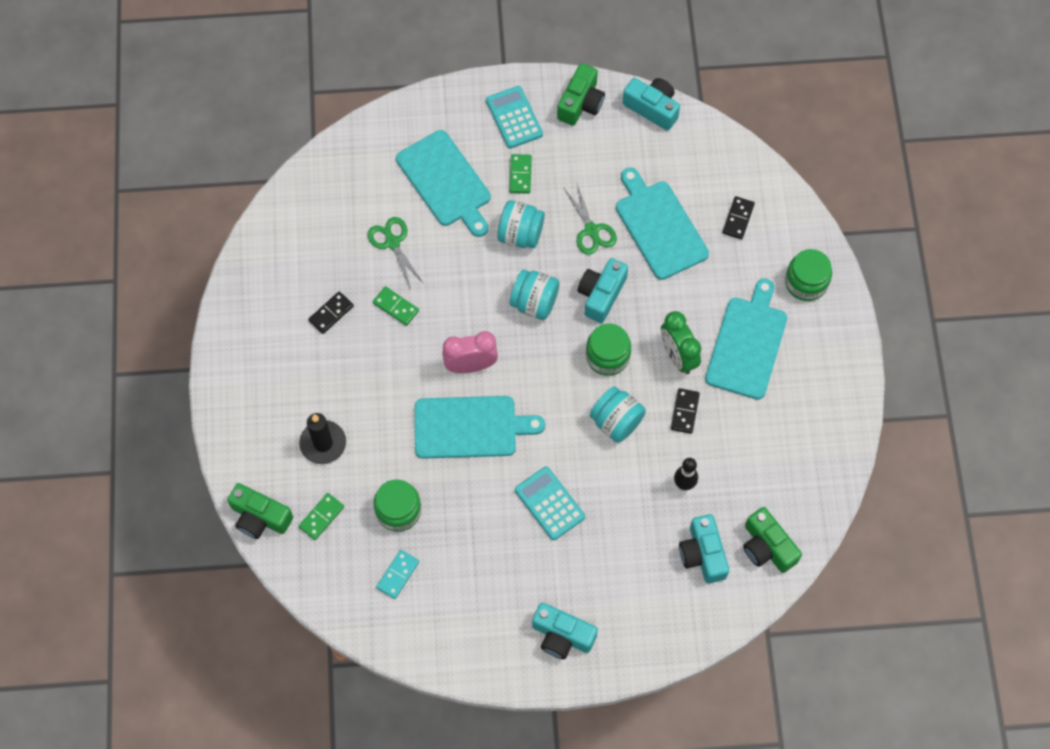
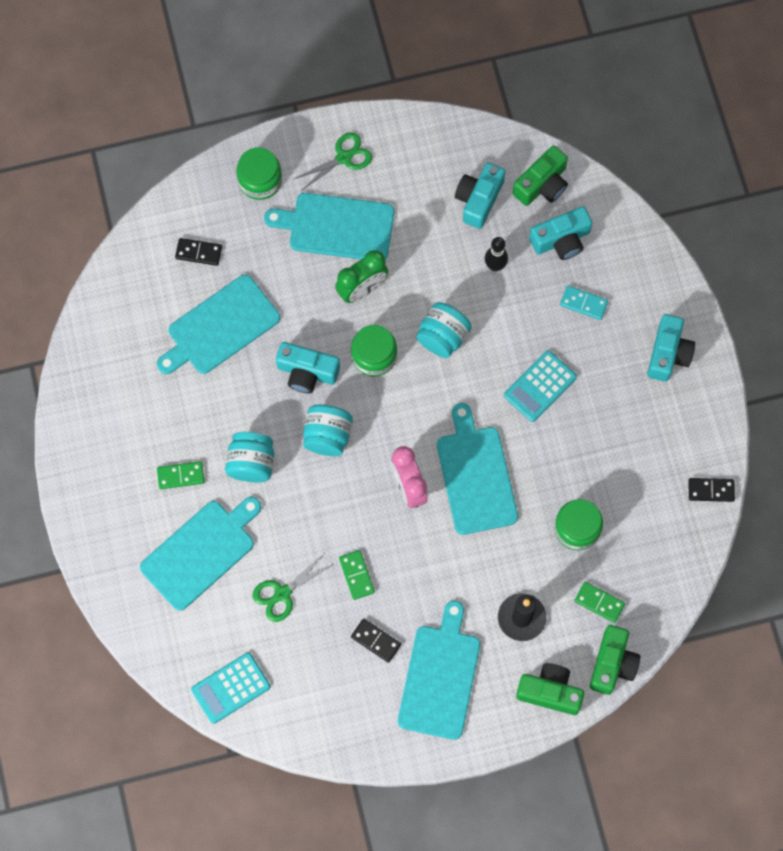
camera: 100 degrees left, 5 degrees up
green domino [373,286,419,326] -> green domino turned 45 degrees counterclockwise [339,550,375,600]
turquoise domino [376,550,419,599] -> turquoise domino moved to [560,286,608,320]
turquoise calculator [486,86,543,149] -> turquoise calculator moved to [191,652,271,724]
green camera [557,63,605,126] -> green camera moved to [516,663,584,715]
green scissors [564,184,617,255] -> green scissors moved to [294,133,372,191]
turquoise camera [622,78,680,131] -> turquoise camera moved to [455,163,505,229]
black domino [671,388,700,434] -> black domino moved to [689,478,735,502]
none -> turquoise cutting board [398,601,480,740]

